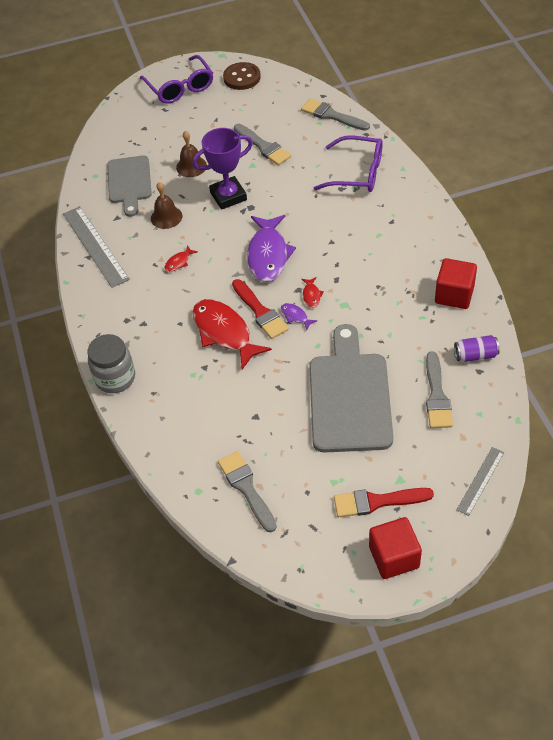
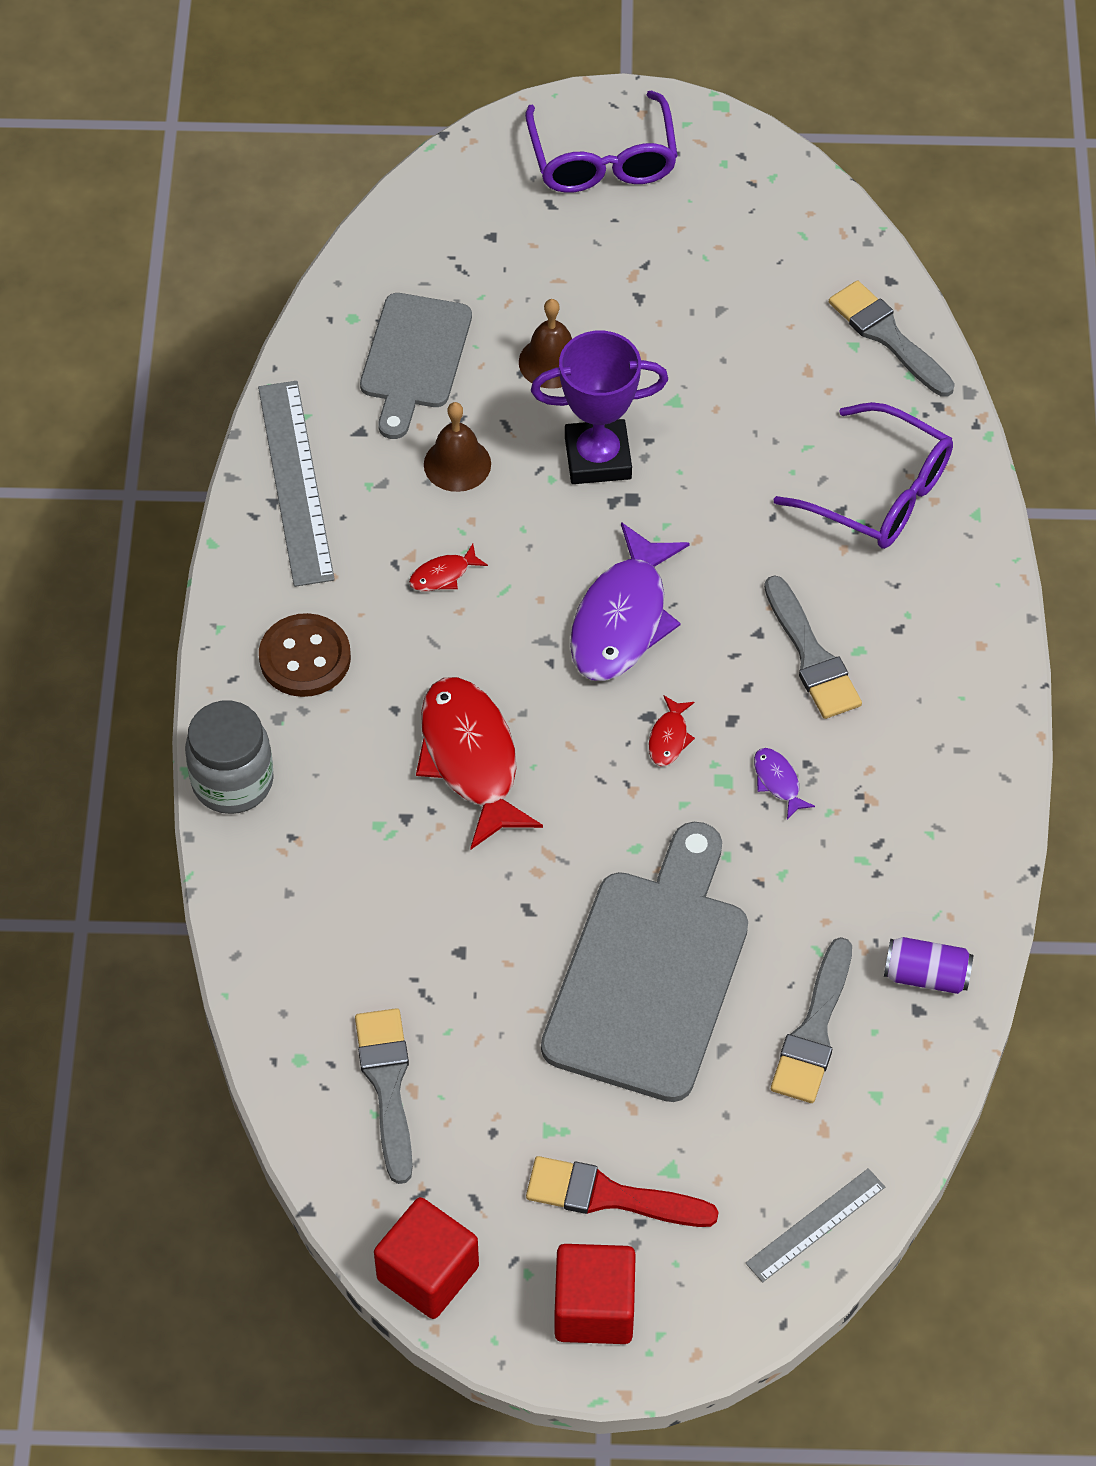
camera: 15 degrees right, 5 degrees up
brown button [223,62,261,90] -> brown button moved to [259,613,351,697]
red brush [232,279,289,339] -> none
grey brush [234,124,291,165] -> grey brush moved to [764,575,862,719]
purple fish [281,303,317,330] -> purple fish moved to [754,748,815,819]
red cube [435,258,477,309] -> red cube moved to [374,1197,479,1319]

